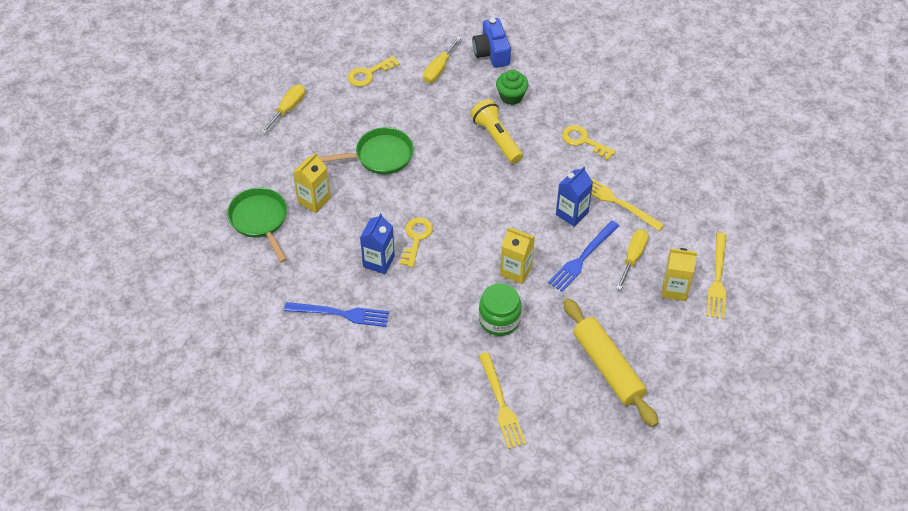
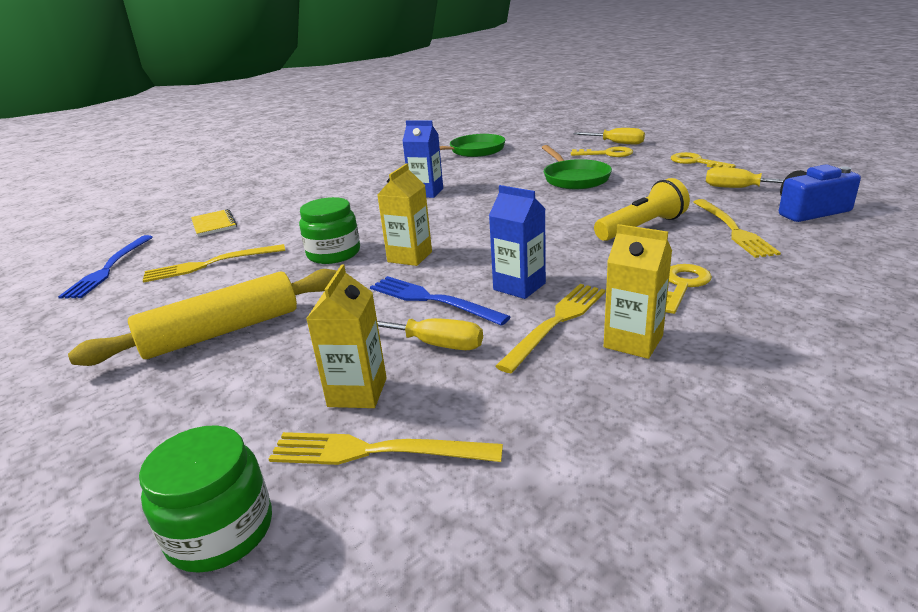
camera: 90 degrees right, 25 degrees down
blue fork [284,302,389,327] -> blue fork moved to [58,235,153,299]
yellow carton [293,153,331,213] -> yellow carton moved to [604,224,672,359]
yellow key [400,217,433,267] -> yellow key moved to [571,147,633,157]
green cupcake [496,69,529,105] -> yellow fork [693,199,781,258]
none -> green jar [139,425,272,573]
none -> yellow notebook [191,209,237,237]

